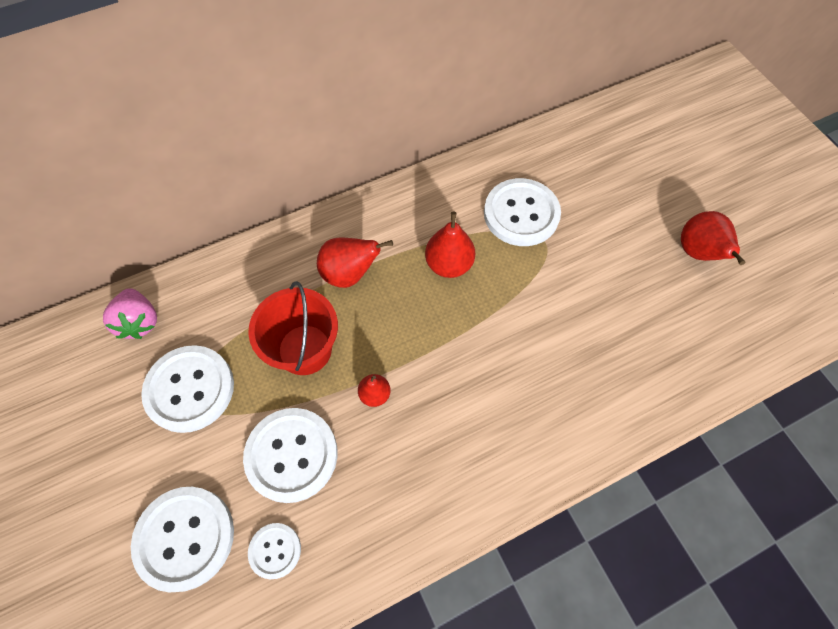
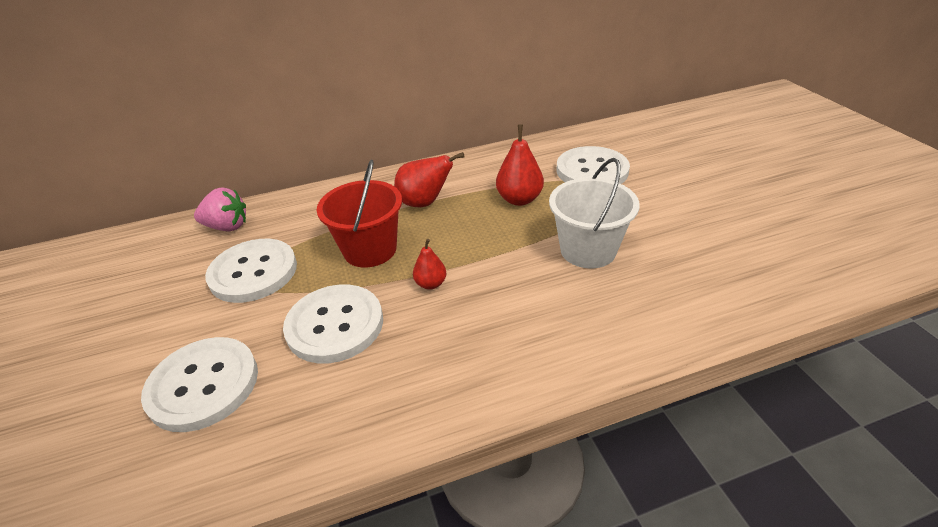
camera: 10 degrees right, 25 degrees down
pink strawberry [103,288,157,339] -> pink strawberry turned 75 degrees counterclockwise [194,187,246,231]
white button [248,523,301,579] -> none
red pear [681,211,745,265] -> none
none -> white bucket [549,158,640,268]

